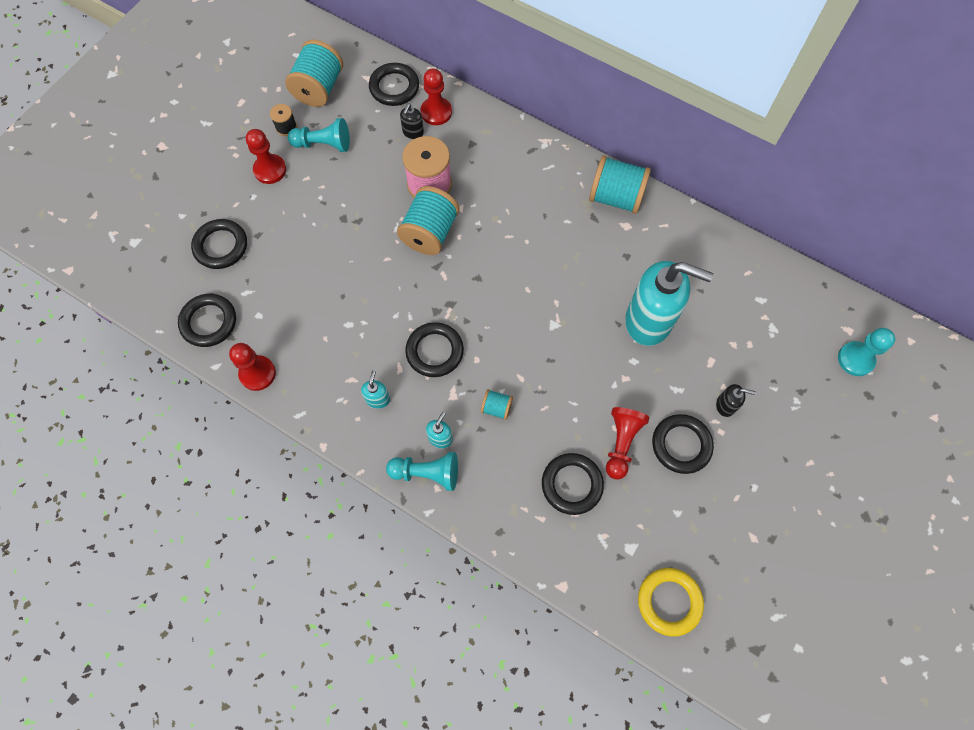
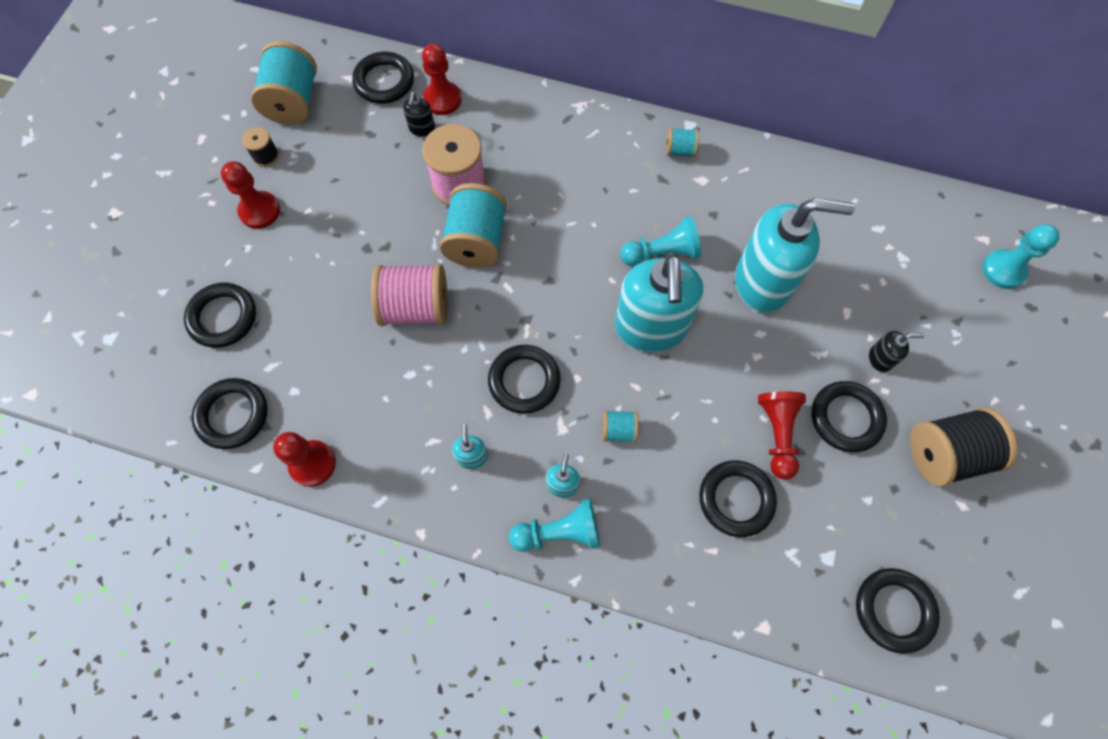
camera: 15 degrees left, 0 degrees up
turquoise pawn [288,118,350,152] -> turquoise pawn moved to [620,216,701,266]
turquoise spool [589,155,651,214] -> turquoise spool [666,128,699,157], size x0.49
yellow ring [638,568,704,636] -> black ring [856,568,940,654]
none -> pink spool [371,264,447,326]
none -> turquoise soap dispenser [615,254,703,352]
none -> black spool [910,407,1018,487]

